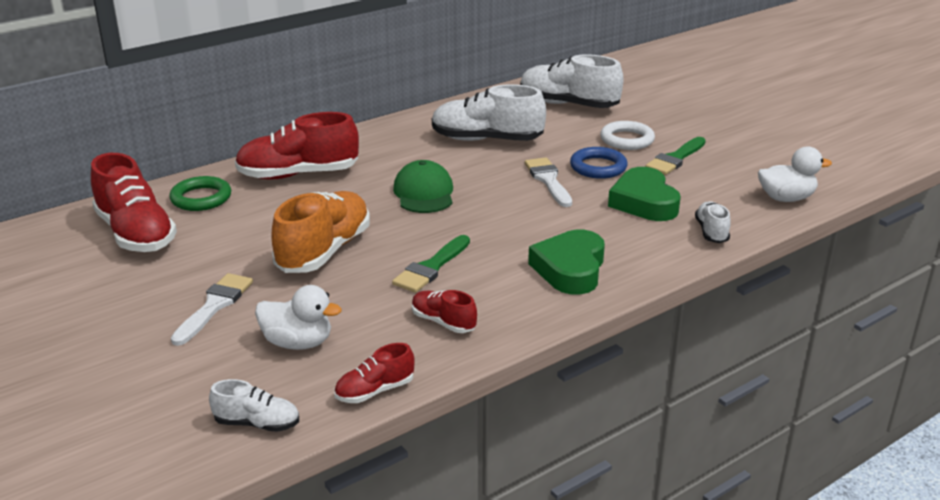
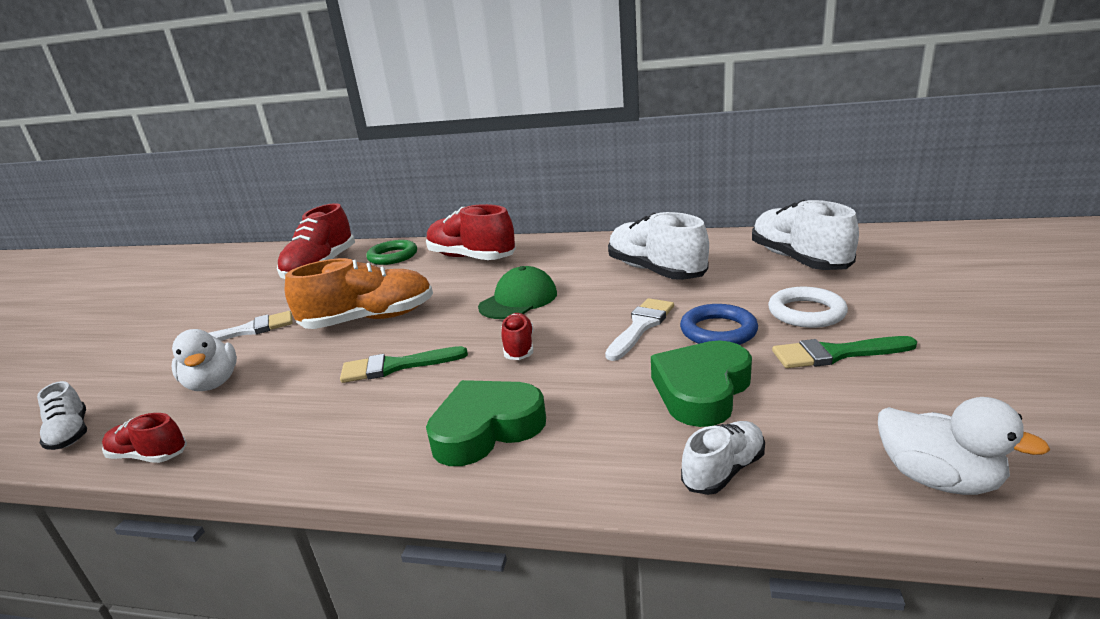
camera: 50 degrees right, 5 degrees down
red shoe [412,290,477,333] -> red shoe moved to [501,313,534,360]

